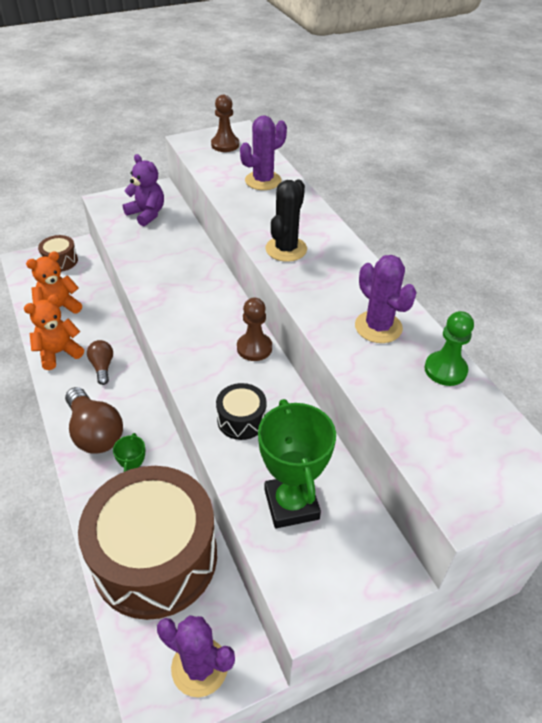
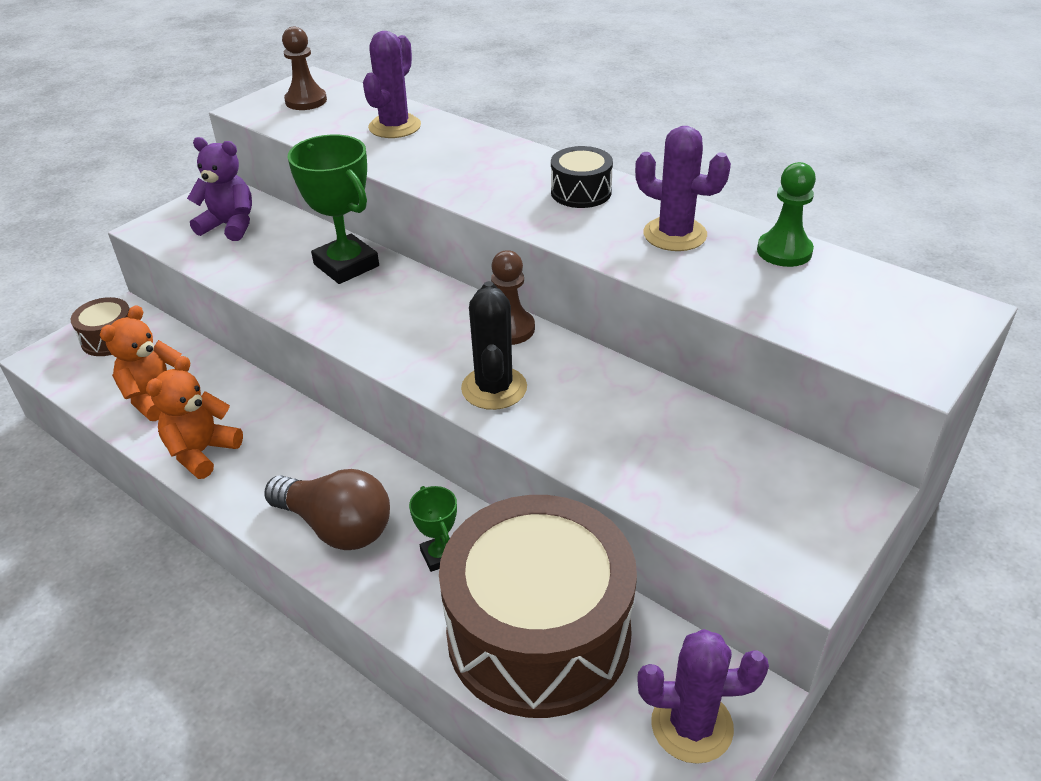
camera: 25 degrees left, 5 degrees down
brown light bulb [87,340,113,385] -> none
black drum [216,383,267,440] -> black drum moved to [551,146,613,208]
green trophy [258,399,336,528] -> green trophy moved to [288,134,379,284]
black cactus [265,180,307,262] -> black cactus moved to [461,281,527,410]

